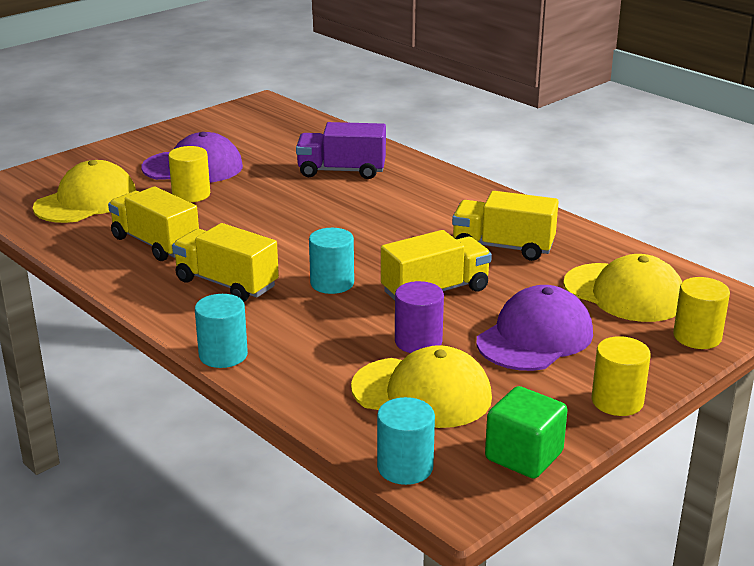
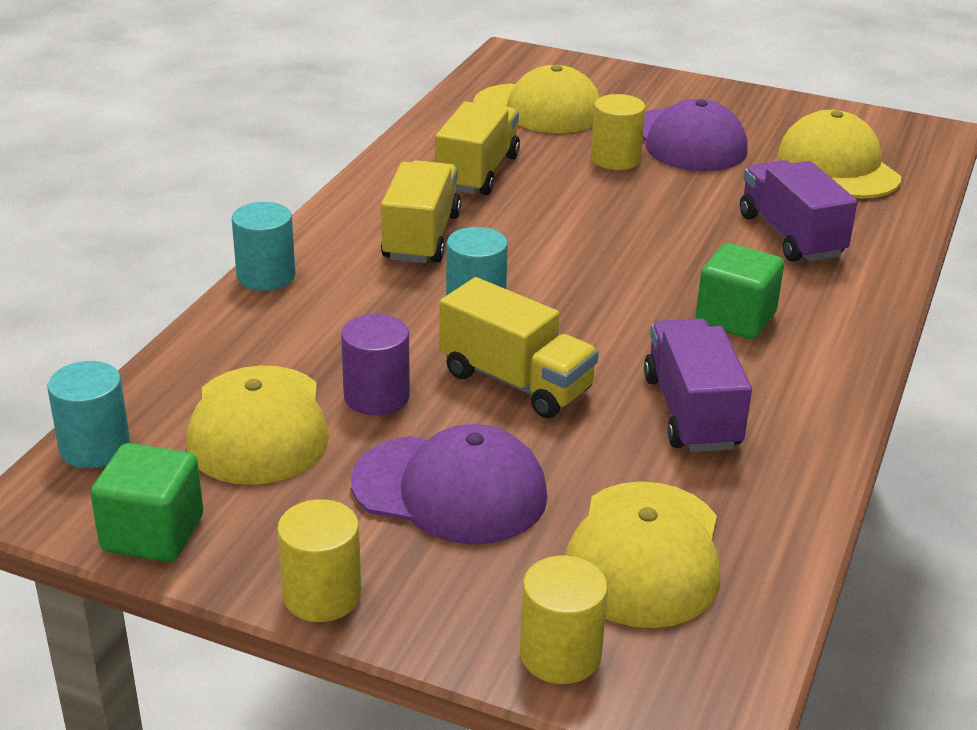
camera: 65 degrees right, 5 degrees up
yellow truck [452,191,559,261] -> purple truck [644,318,752,452]
none -> green cube [695,243,784,339]
none -> yellow cap [778,110,901,199]

